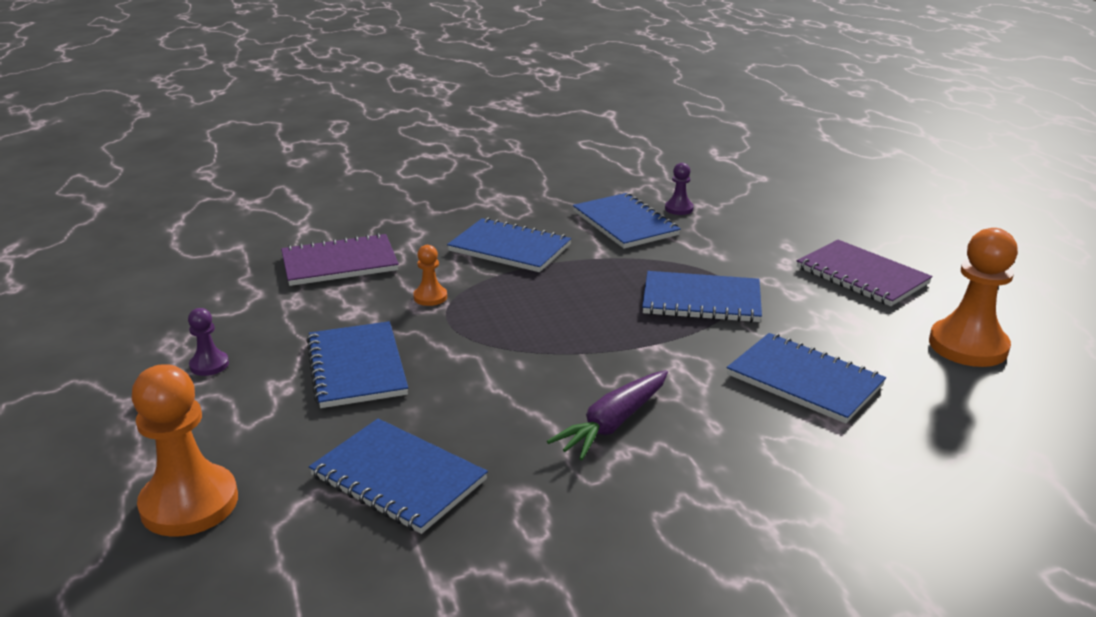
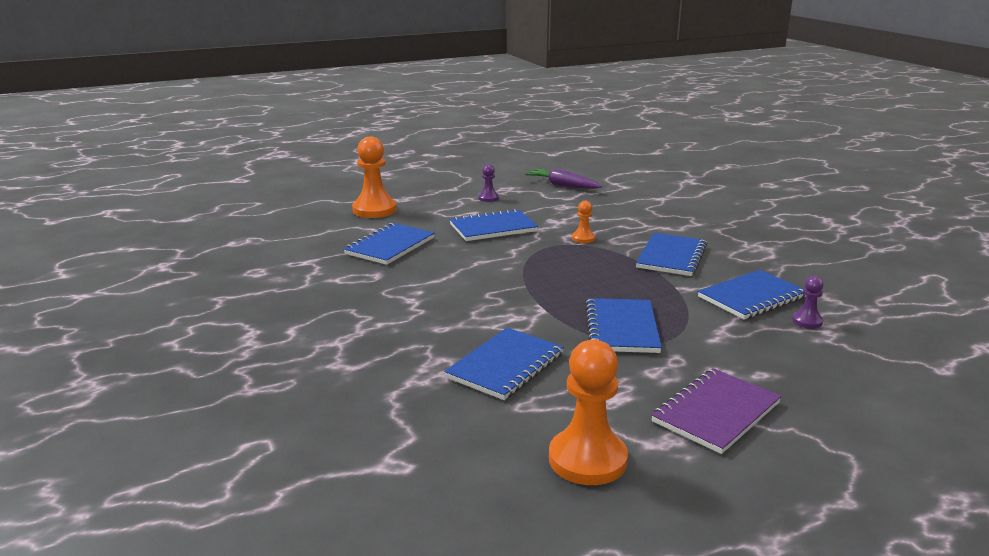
camera: 85 degrees right, 5 degrees down
purple notebook [281,233,399,286] -> none
purple carrot [547,370,668,460] -> purple carrot moved to [525,169,602,189]

